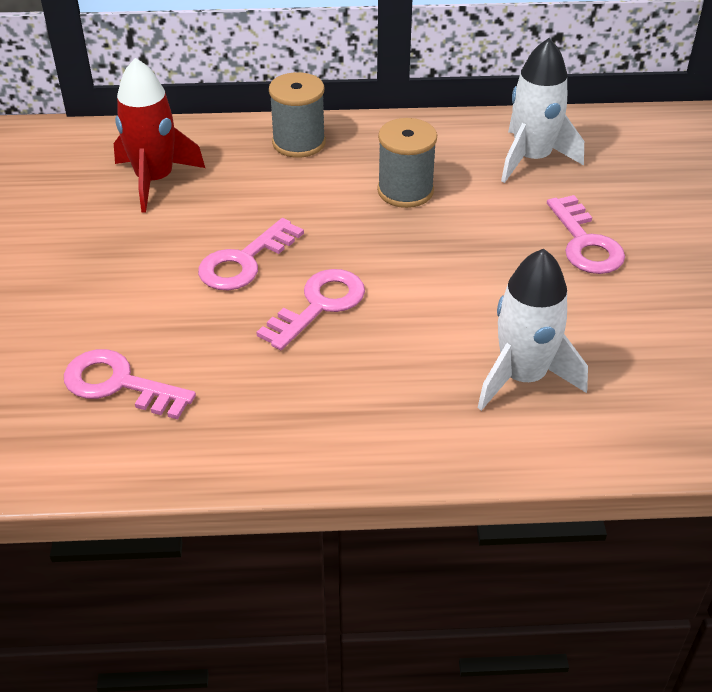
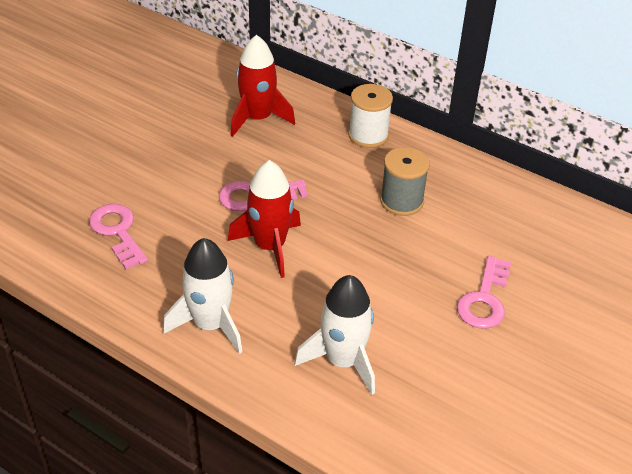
camera: 35 degrees right, 0 degrees up
pink key [256,269,365,350] -> red rocket [228,160,301,278]
grey spool [269,72,326,158] -> white spool [348,84,393,148]
white rocket [501,38,584,183] -> white rocket moved to [163,238,243,354]

